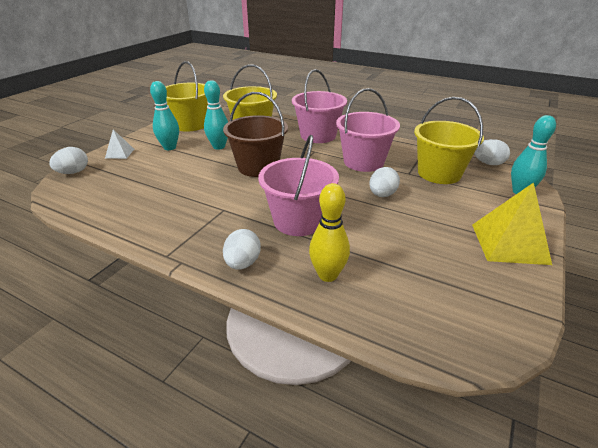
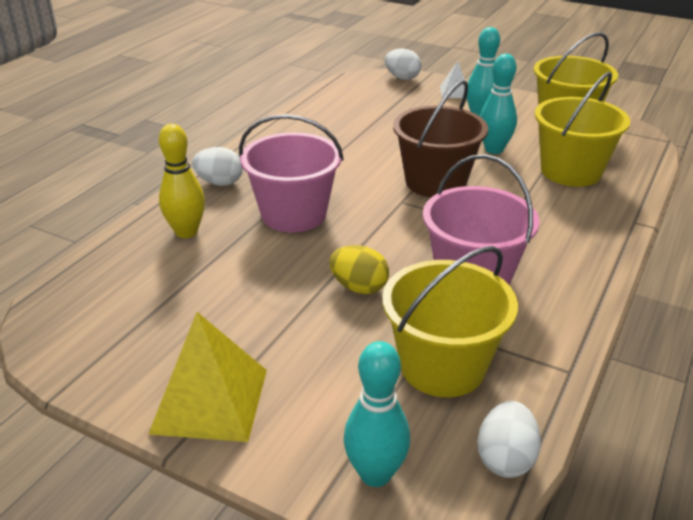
camera: 90 degrees right, 0 degrees up
pink bucket [292,69,347,143] -> none
white egg [369,167,400,197] -> yellow egg [330,245,389,294]

